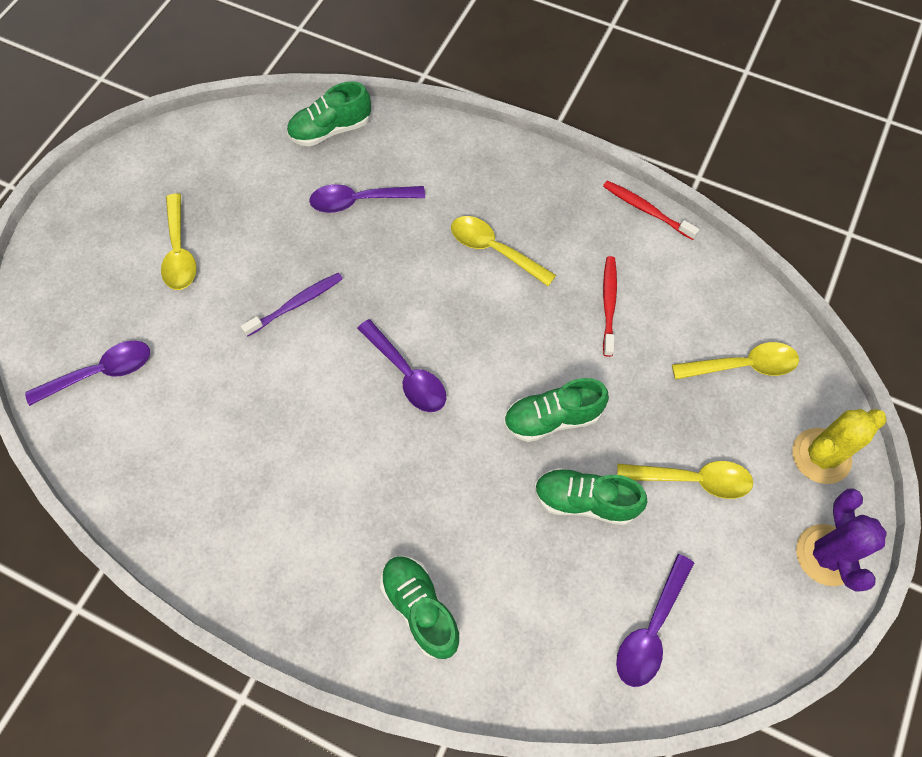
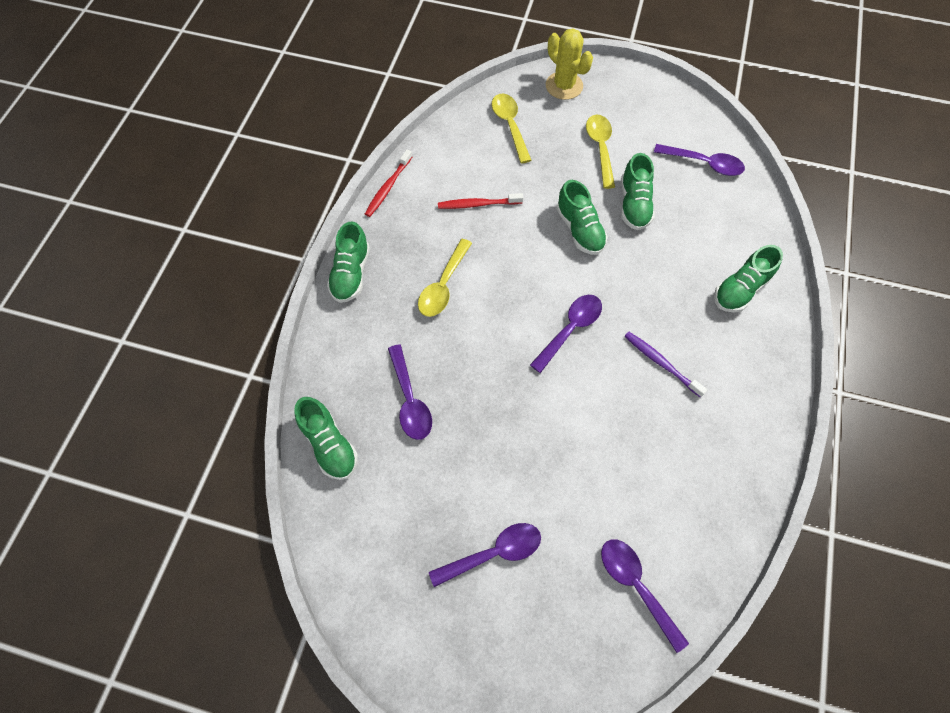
camera: 100 degrees left, 0 degrees up
yellow spoon [161,194,196,290] -> purple spoon [429,523,541,587]
purple toothbrush [241,272,343,337] -> purple toothbrush moved to [624,332,707,397]
purple cactus [796,488,887,592] -> none
none -> green shoe [327,221,370,303]

